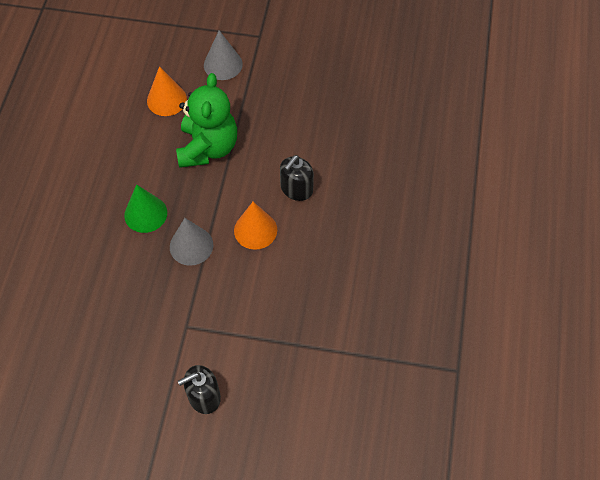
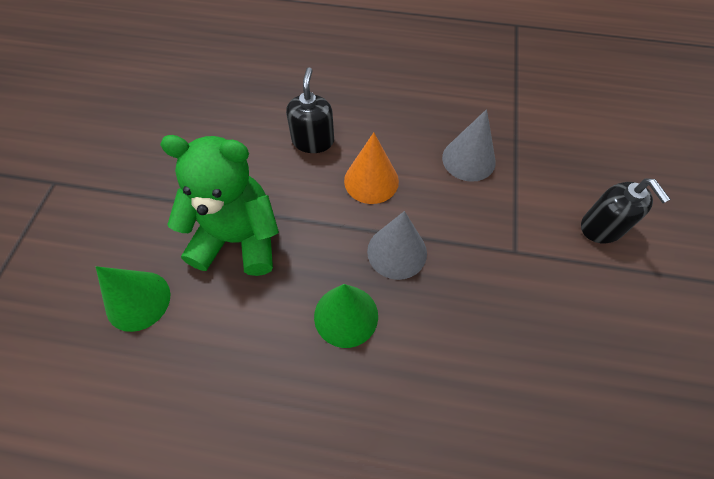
camera: 90 degrees left, 0 degrees up
orange cone [147,66,187,116] -> green cone [96,266,170,332]
grey cone [204,30,243,80] -> grey cone moved to [442,109,496,182]
black soap dispenser [280,155,314,201] -> black soap dispenser turned 120 degrees counterclockwise [286,67,334,153]

